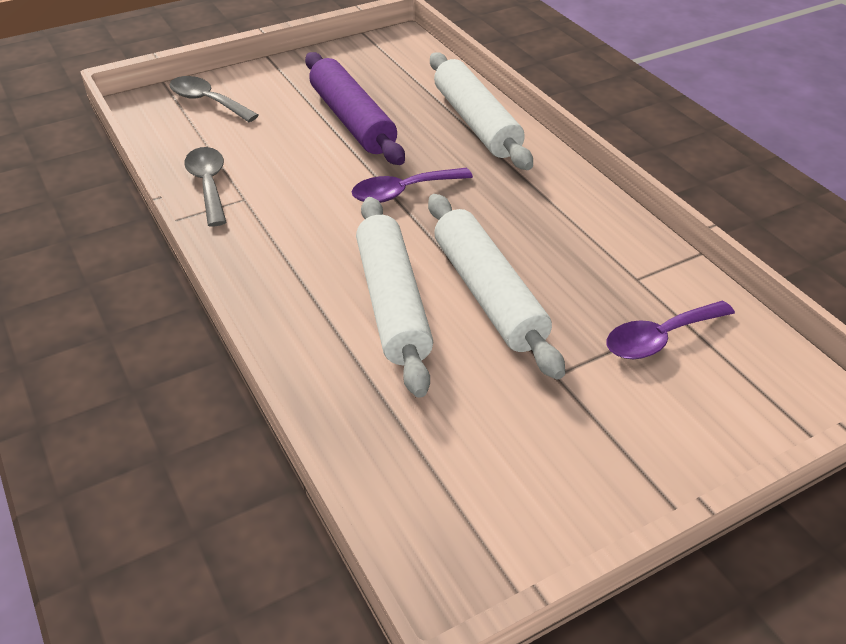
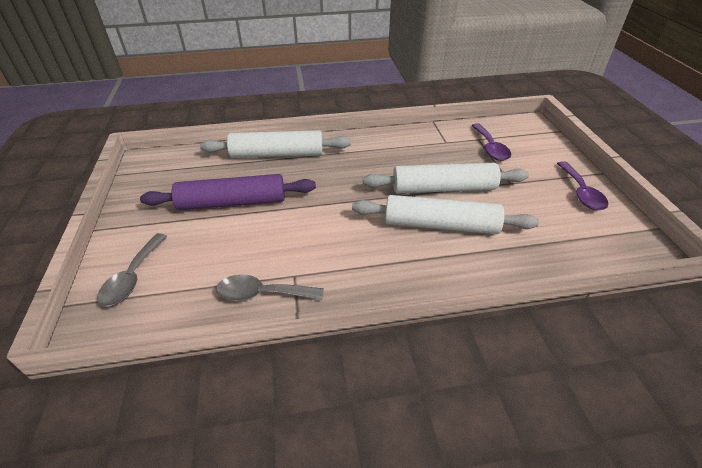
camera: 70 degrees left, 0 degrees up
grey spoon [169,76,259,122] -> grey spoon turned 45 degrees counterclockwise [97,233,167,307]
purple spoon [352,168,473,203] -> purple spoon moved to [557,161,608,210]

